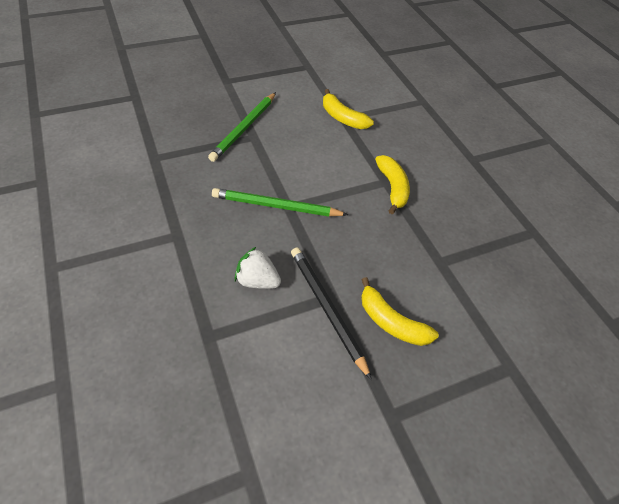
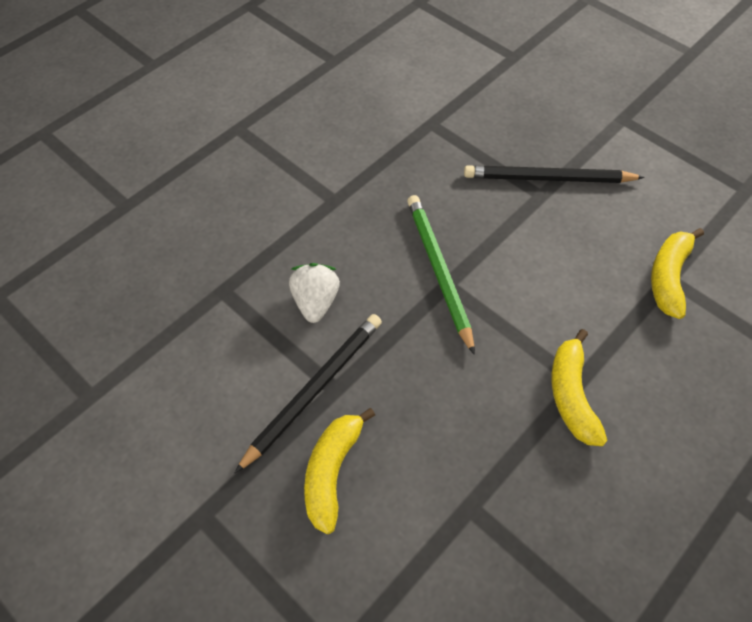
camera: 70 degrees right, 5 degrees up
green pencil [208,92,276,162] -> black pencil [464,165,645,183]
yellow banana [375,155,410,214] -> yellow banana turned 120 degrees clockwise [551,329,607,446]

